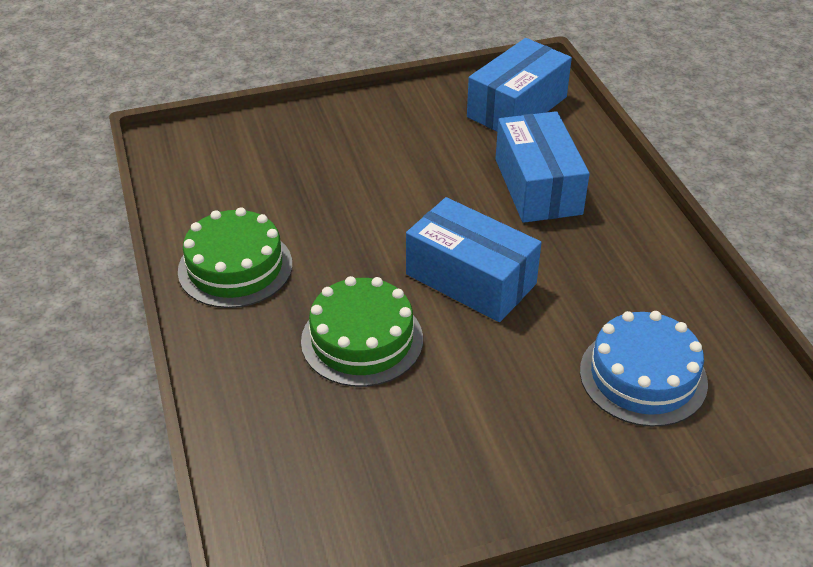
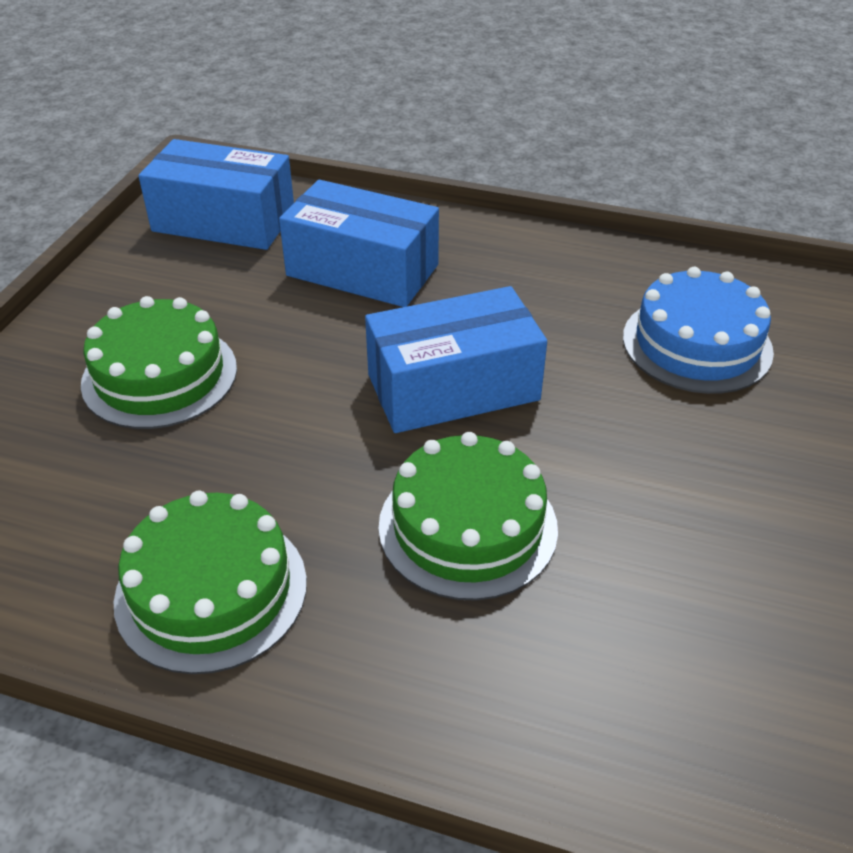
camera: 55 degrees left, 0 degrees up
blue box [467,38,572,131] -> blue box turned 60 degrees counterclockwise [139,139,294,250]
none -> green cake [81,296,237,429]

